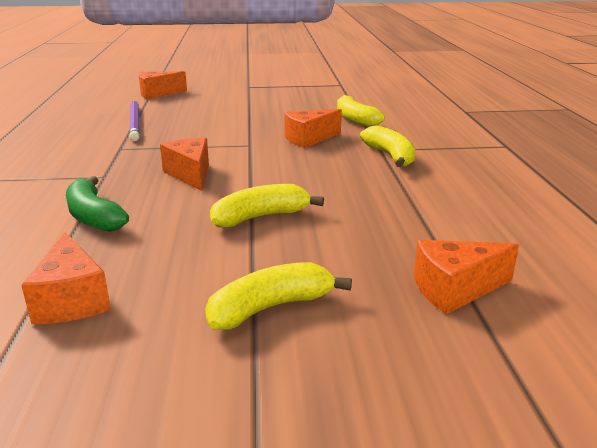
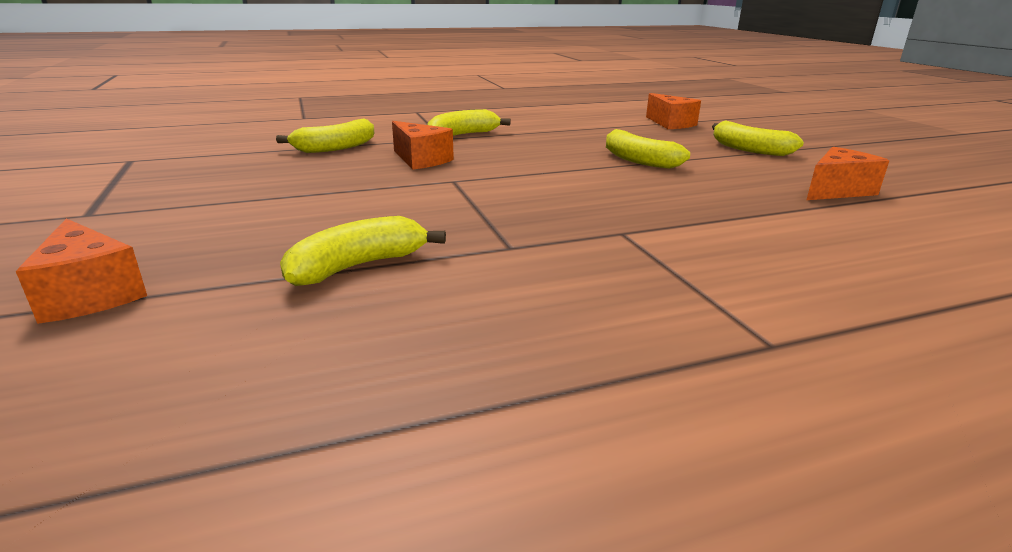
camera: 105 degrees left, 0 degrees up
green banana [66,176,129,232] -> none
purple pencil [129,100,140,141] -> yellow banana [280,216,446,286]
orange cheese [160,138,209,191] -> none

